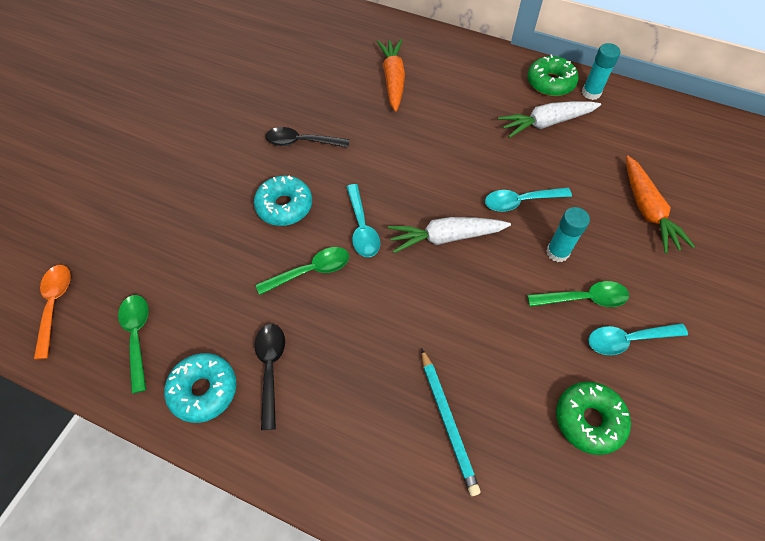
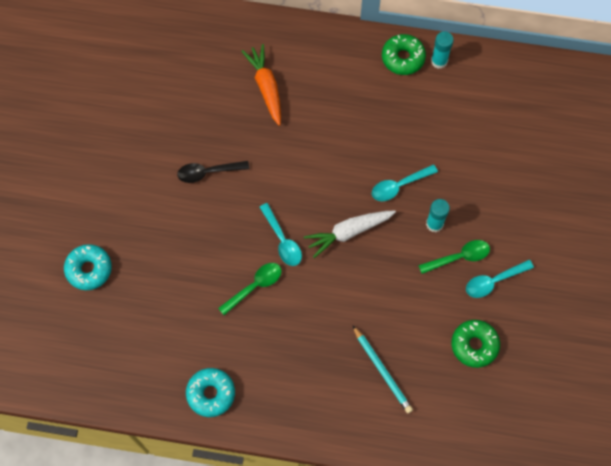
camera: 15 degrees left, 10 degrees up
orange spoon [34,265,71,359] -> none
green spoon [118,295,149,394] -> none
turquoise donut [254,176,312,226] -> turquoise donut moved to [64,244,112,290]
black spoon [254,324,285,430] -> none
white carrot [498,101,601,138] -> none
orange carrot [626,156,695,254] -> none

